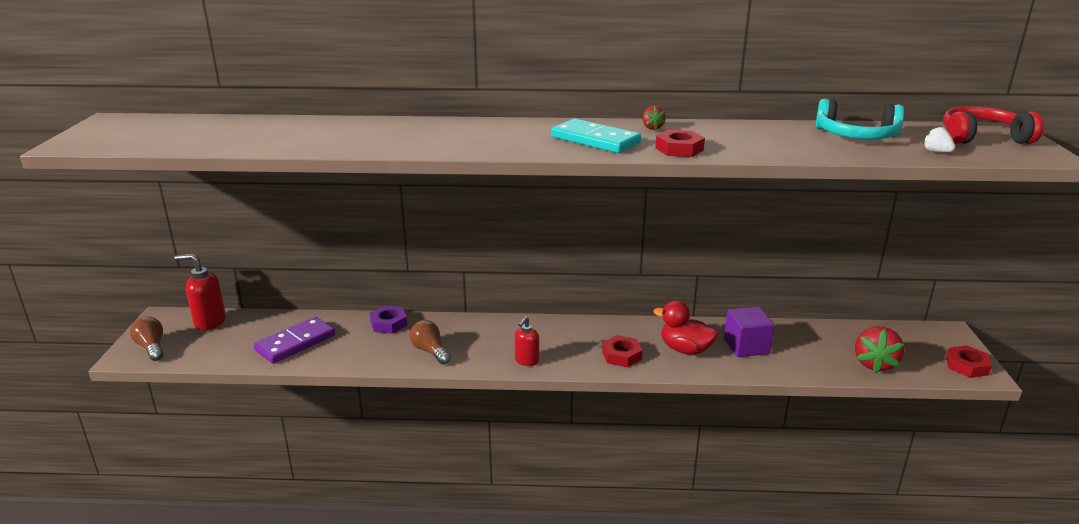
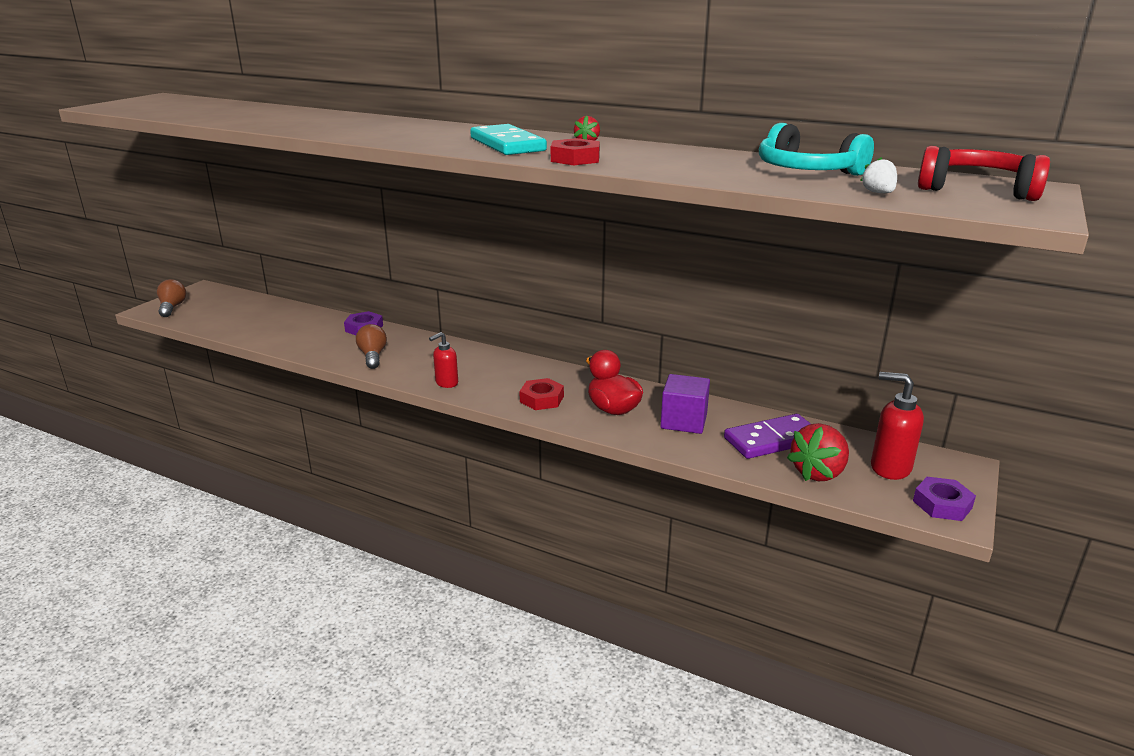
camera: 25 degrees right, 0 degrees up
red soap dispenser [175,254,226,331] -> red soap dispenser moved to [871,372,924,480]
purple domino [254,317,335,364] -> purple domino moved to [724,414,811,459]
red nut [946,345,992,378] -> purple nut [913,477,976,521]

